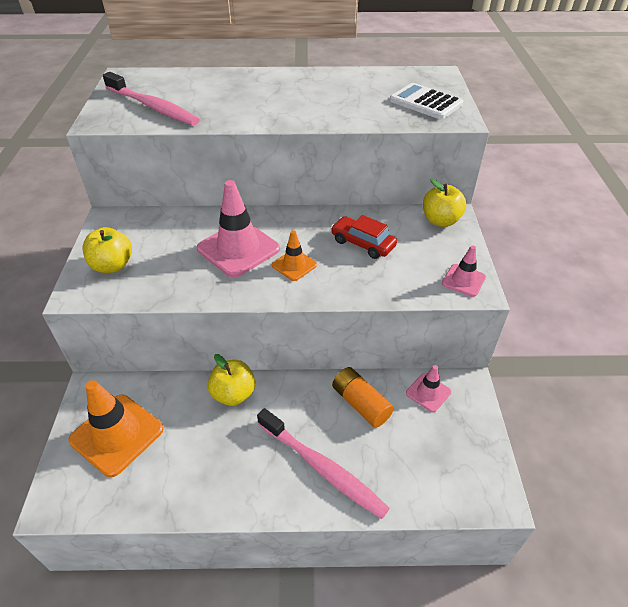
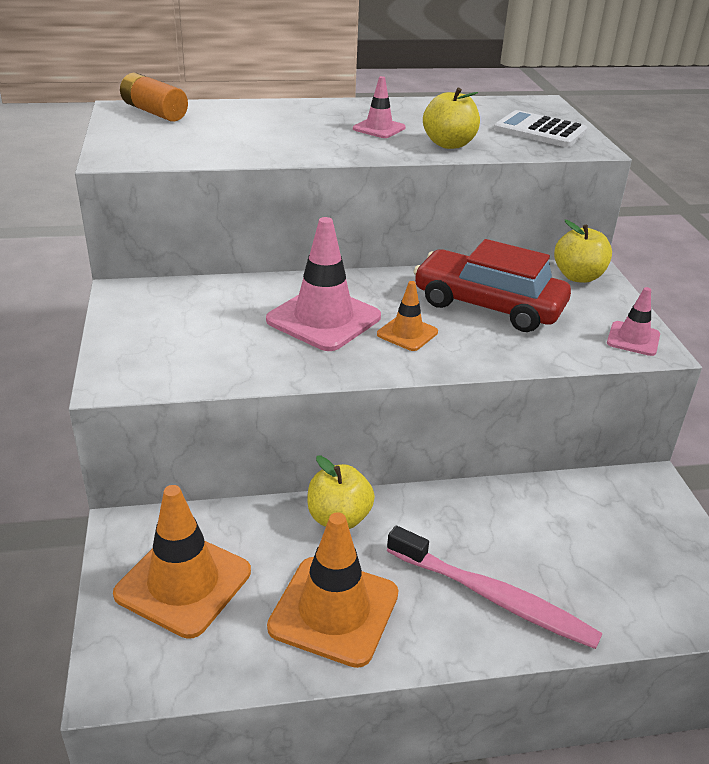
camera: 10 degrees left, 10 degrees down
yellow apple [83,227,132,273] -> yellow apple moved to [423,87,480,149]
pink toothbrush [103,72,200,125] -> none
red car [331,215,397,259] -> red car [413,239,571,332], size x1.69
orange battery [332,367,394,428] -> orange battery moved to [120,73,188,122]
pink traffic cone [406,365,451,412] -> pink traffic cone moved to [353,76,406,138]
none -> orange traffic cone [267,512,399,668]

